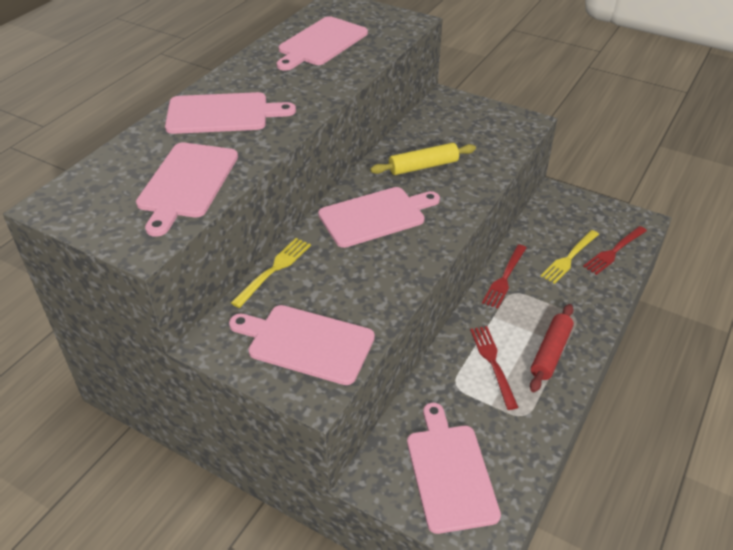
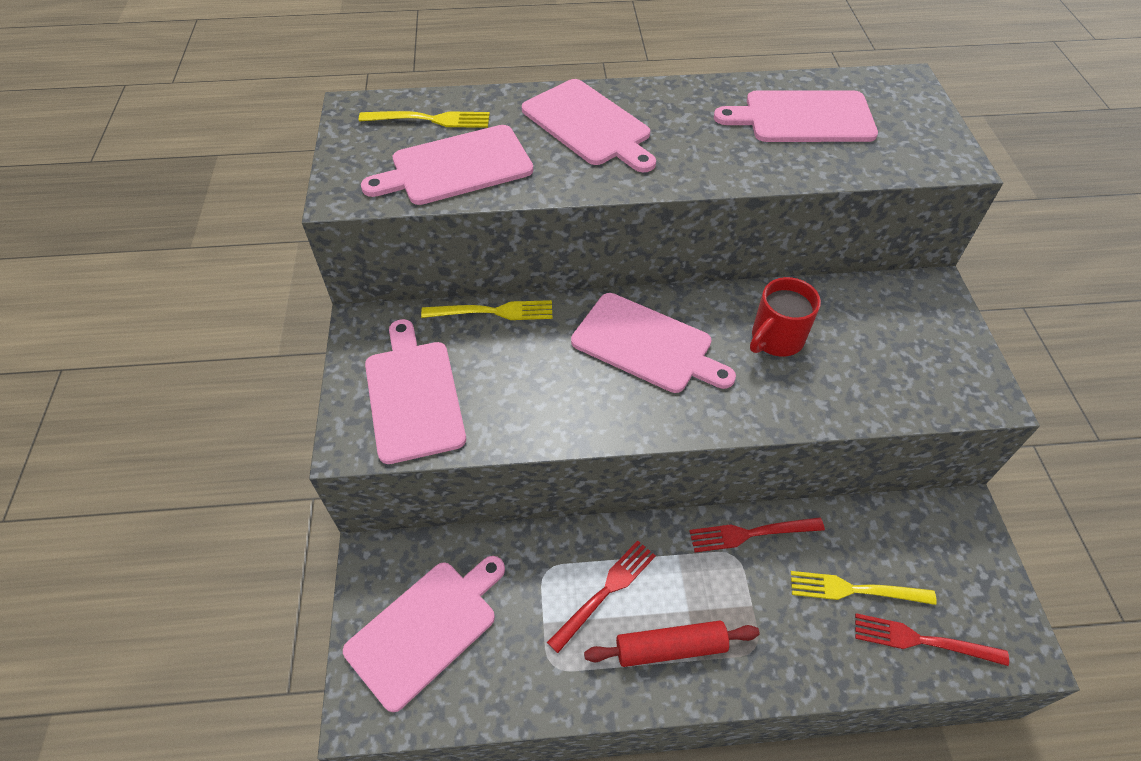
camera: 55 degrees right, 10 degrees up
yellow rolling pin [370,143,476,175] -> red mug [750,277,821,357]
none -> yellow fork [359,111,490,128]

